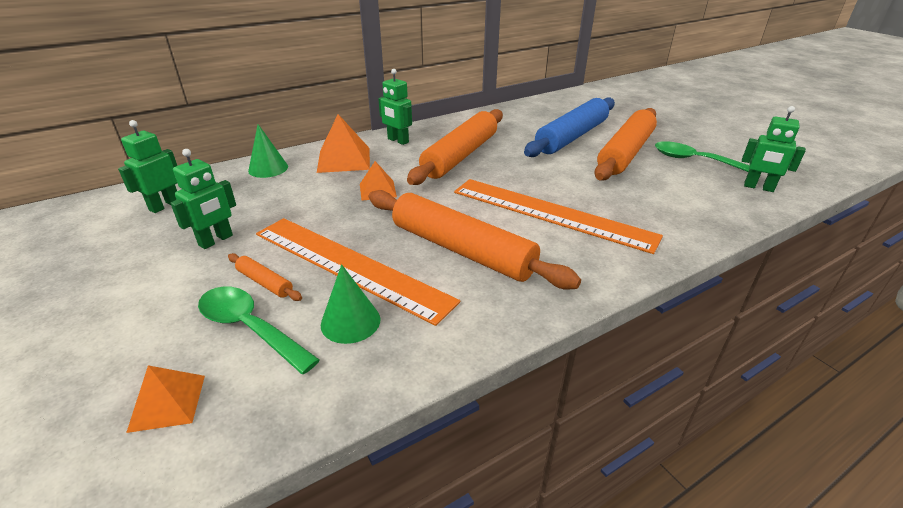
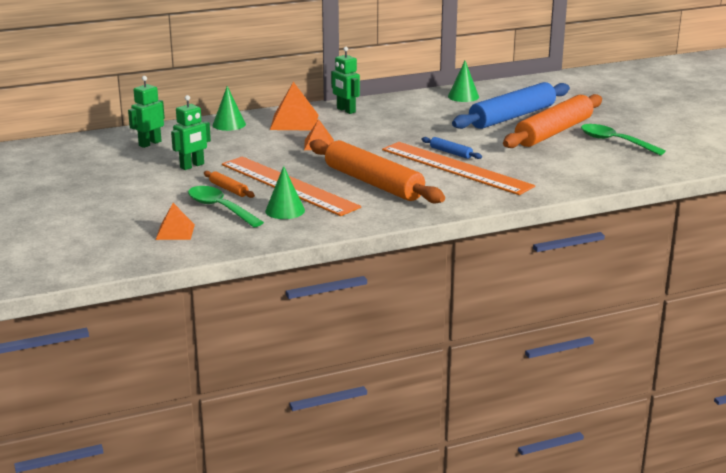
camera: 10 degrees right, 10 degrees down
orange rolling pin [407,109,503,185] -> none
green robot [742,106,806,192] -> none
none -> blue rolling pin [421,137,482,159]
none -> green cone [448,61,479,102]

